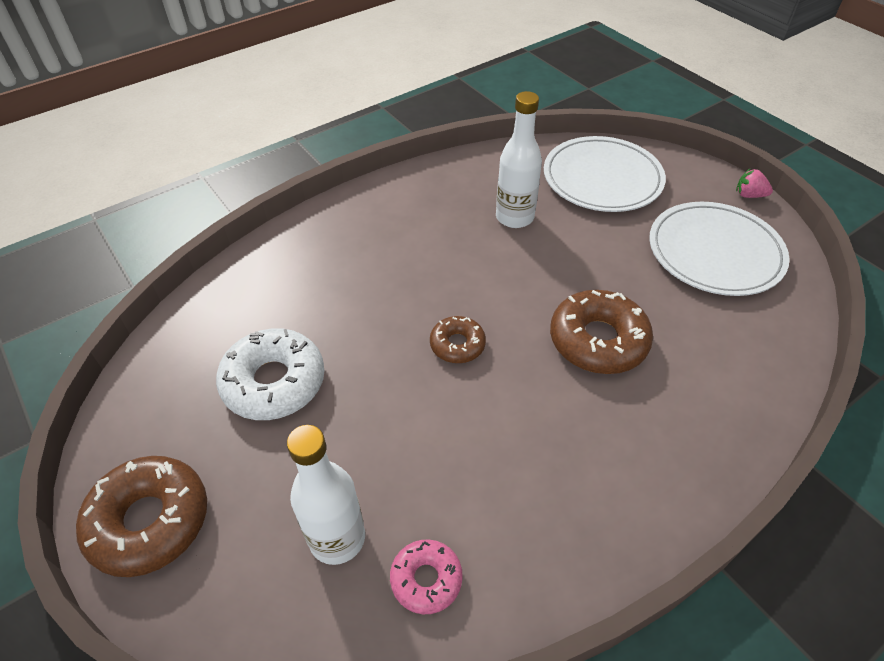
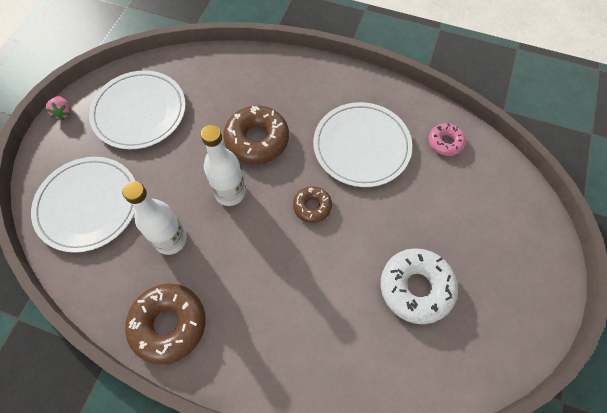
camera: 125 degrees left, 15 degrees up
brown donut [76,456,207,577] -> brown donut moved to [125,283,206,364]
white bottle [287,425,365,565] -> white bottle moved to [201,125,246,206]
none -> white plate [313,102,412,187]

